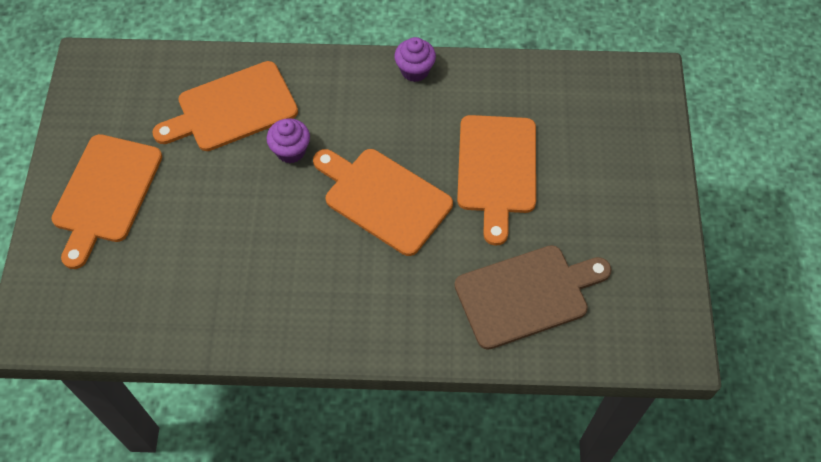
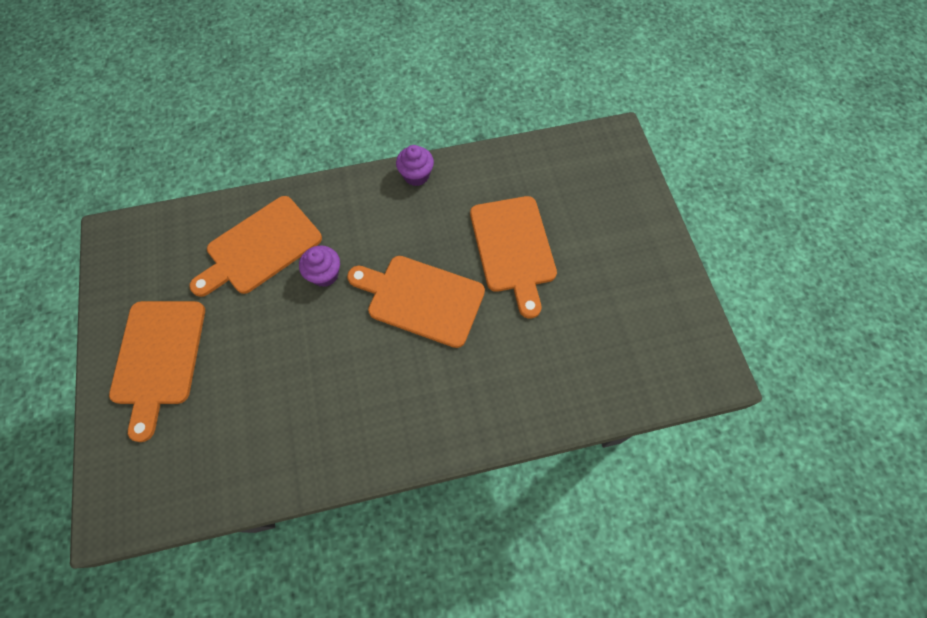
camera: 15 degrees left, 5 degrees up
brown cutting board [454,245,612,350] -> none

